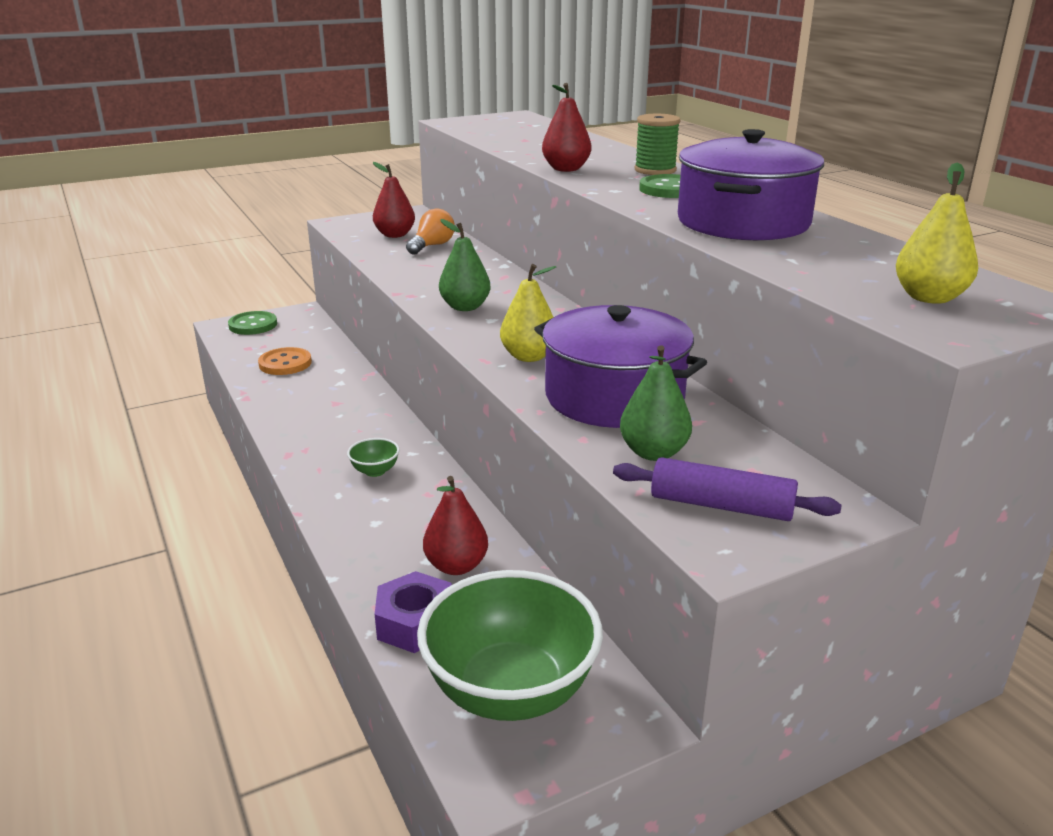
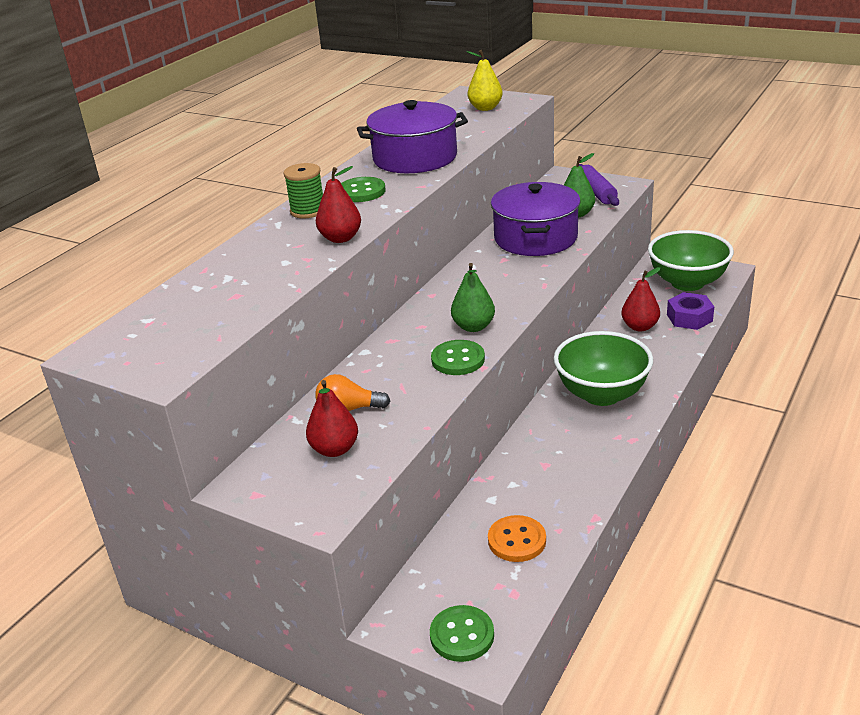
camera: 120 degrees left, 5 degrees up
green bowl [347,438,399,477] -> green bowl [554,331,653,406], size x2.47
yellow pear [500,264,556,362] -> none
none -> green button [431,340,485,375]

